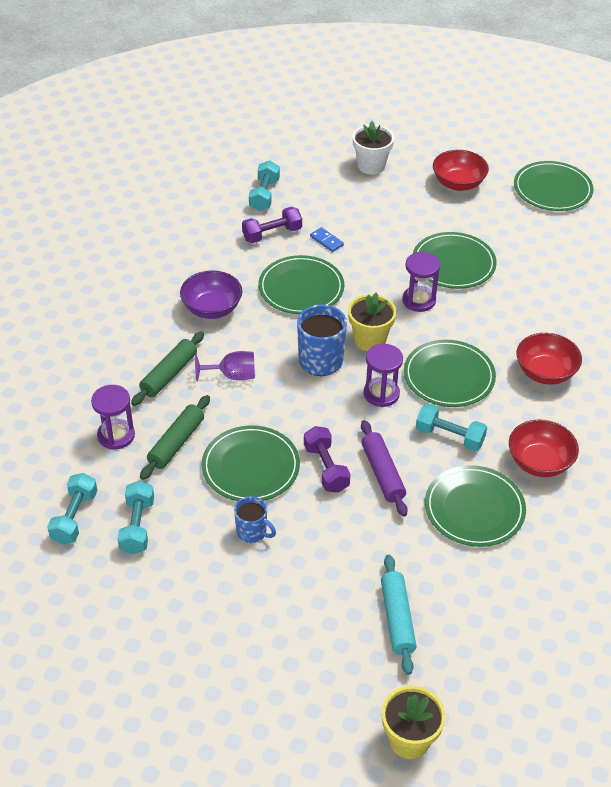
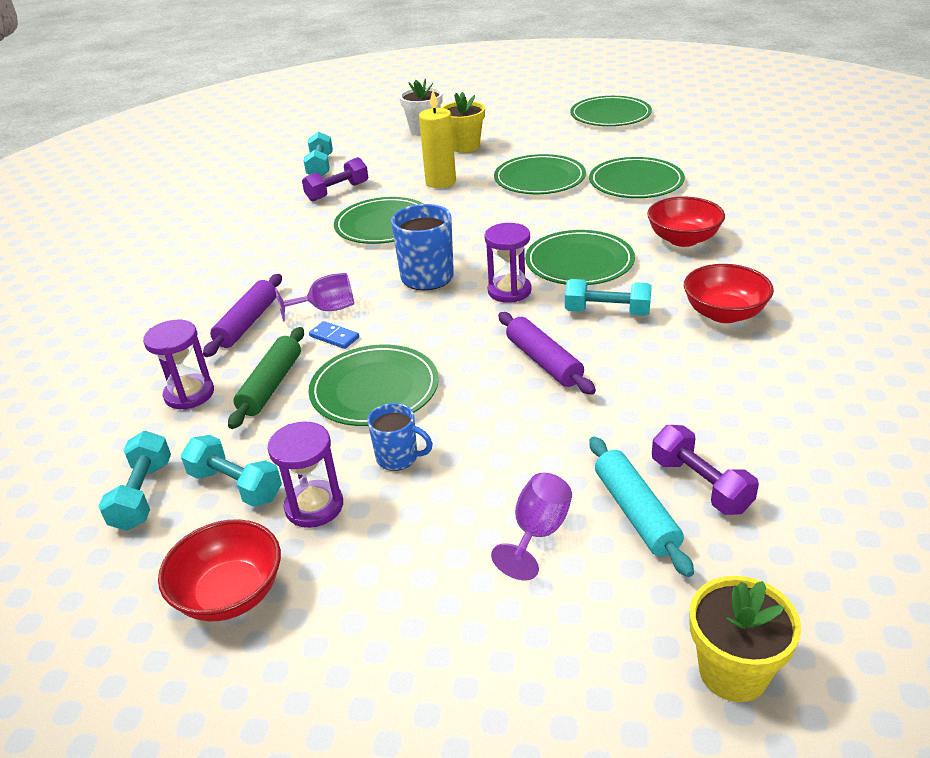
camera: 10 degrees left, 10 degrees down
turquoise dumbbell [118,481,154,554] -> turquoise dumbbell turned 45 degrees counterclockwise [181,435,282,507]
green rolling pin [131,332,204,406] -> purple rolling pin [203,274,282,357]
purple bowl [180,270,242,319] -> none
purple dumbbell [304,426,350,493] -> purple dumbbell moved to [652,425,759,515]
blue domino [310,227,344,252] -> blue domino moved to [309,321,359,349]
yellow flower pot [348,293,396,351] -> yellow flower pot moved to [441,92,485,153]
purple hourglass [402,252,440,312] -> purple hourglass moved to [267,421,343,528]
green plate [425,465,526,547] -> green plate moved to [589,157,685,198]
red bowl [433,150,489,191] -> red bowl moved to [158,519,281,621]
none -> yellow candle [419,90,456,188]
none -> purple goblet [491,472,572,580]

